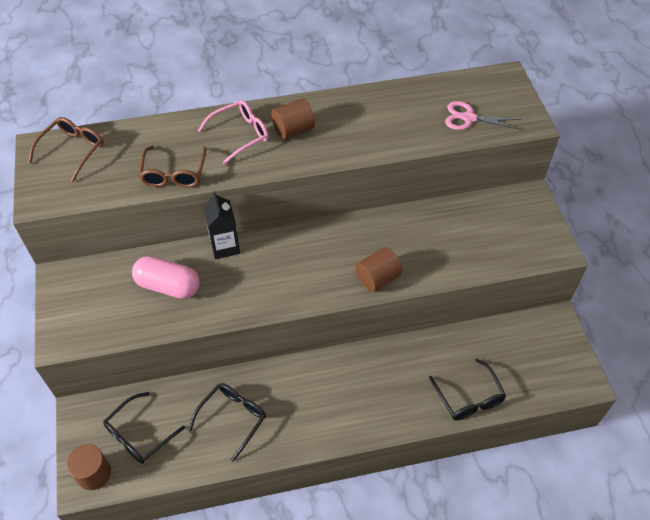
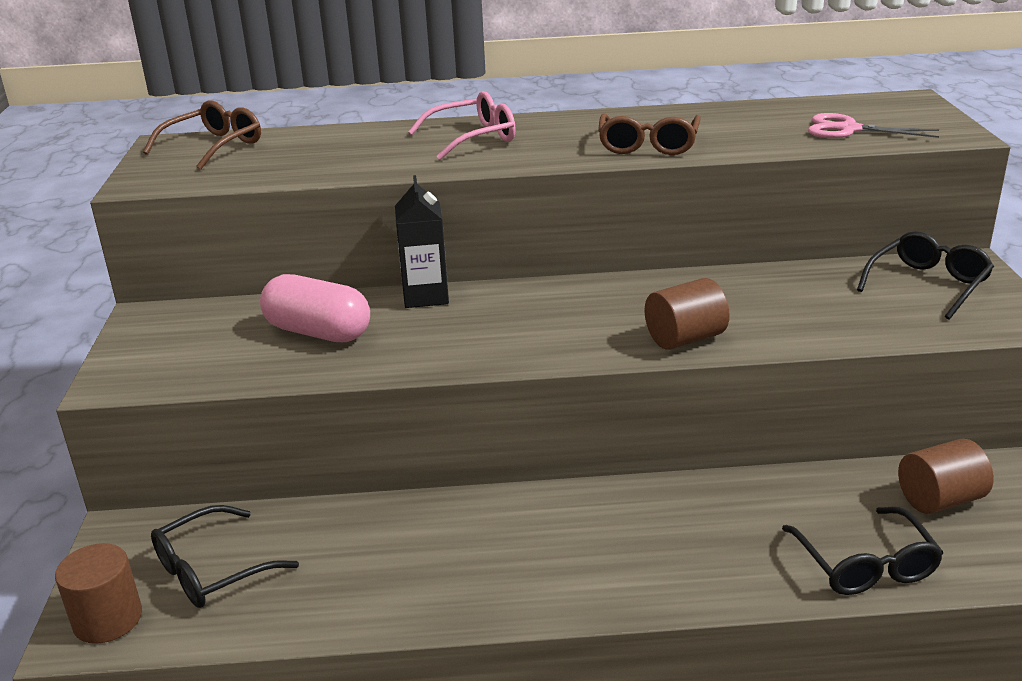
camera: 10 degrees right, 25 degrees down
brown glasses [139,146,206,188] -> brown glasses moved to [598,113,701,155]
black glasses [188,383,266,462] -> black glasses moved to [857,231,994,319]
brown cylinder [271,98,315,140] -> brown cylinder moved to [898,439,994,514]

